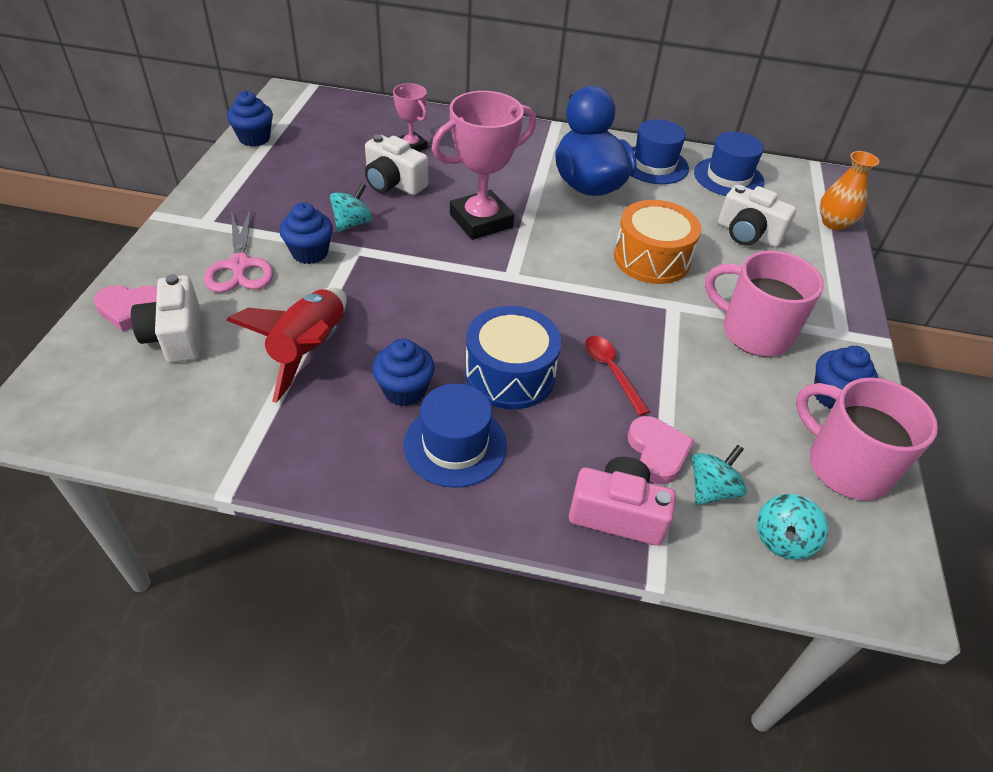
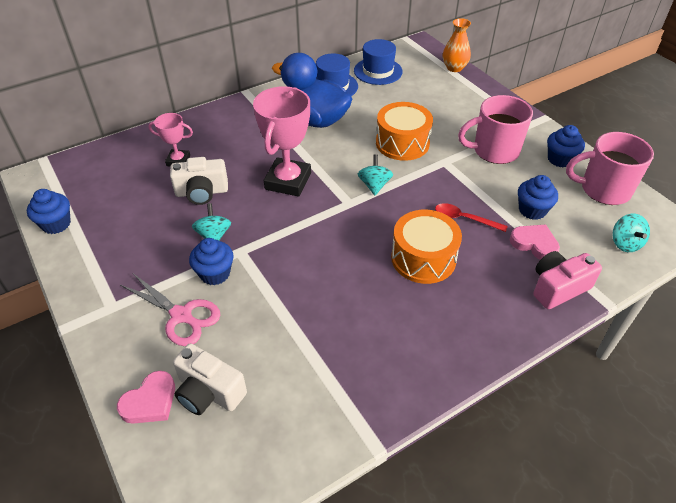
camera: 40 degrees left, 0 degrees up
red rocket [226,288,346,403] -> none
blue cupcake [372,339,435,407] -> blue cupcake moved to [518,175,558,220]
blue hat [404,383,507,488] -> none
blue drum [465,306,562,409] -> orange drum [391,210,462,284]
turquoise spinning top [692,445,747,505] -> turquoise spinning top moved to [358,154,393,195]
white camera [718,185,797,247] -> none

